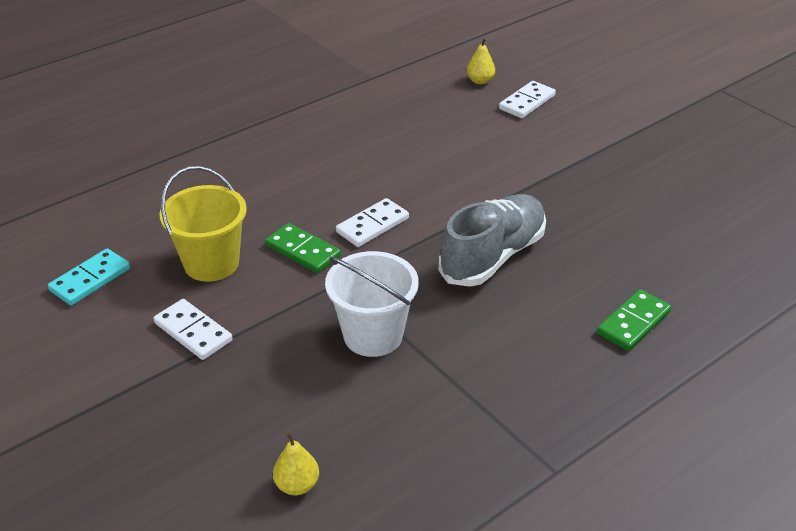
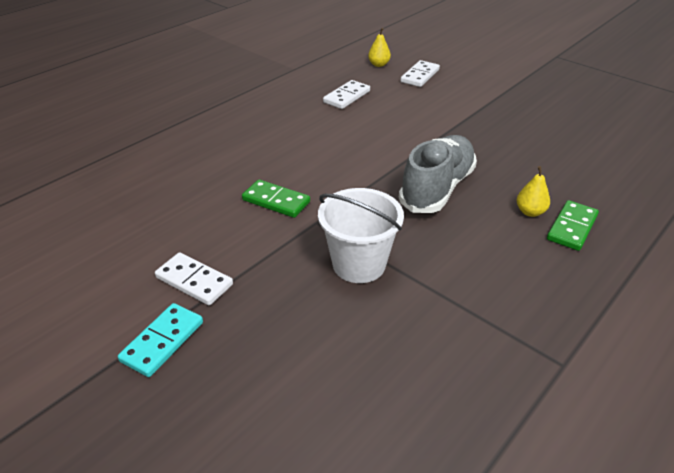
camera: 10 degrees left, 0 degrees up
turquoise domino [48,248,130,306] -> turquoise domino moved to [118,303,203,377]
yellow bucket [159,166,247,282] -> none
yellow pear [273,432,319,495] -> yellow pear moved to [517,166,550,217]
white domino [336,198,409,247] -> white domino moved to [323,80,370,109]

